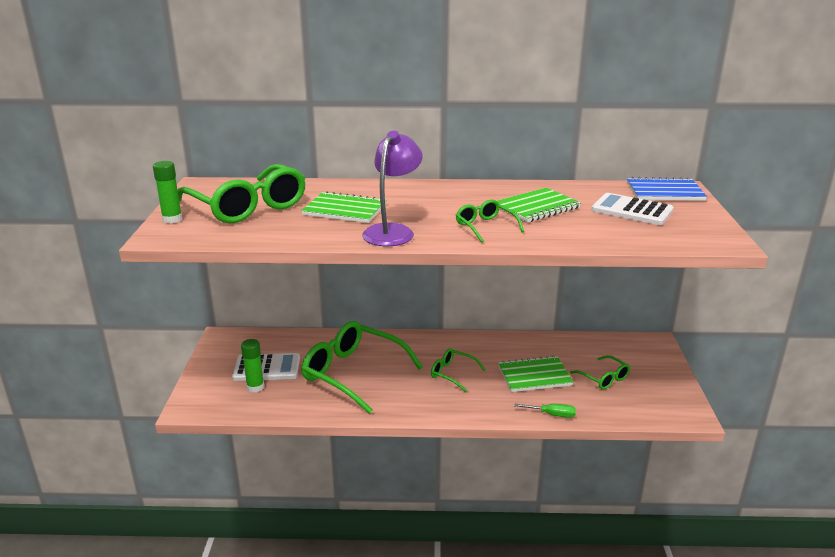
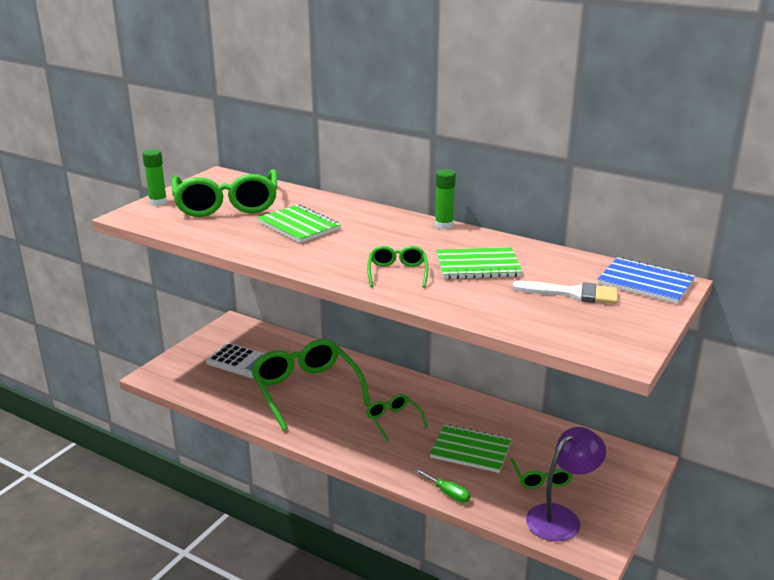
camera: 30 degrees right, 0 degrees up
green glue stick [241,339,264,392] -> green glue stick moved to [435,169,456,230]
purple lamp [362,131,423,246] -> purple lamp moved to [526,427,606,541]
white calculator [592,193,674,225] -> white brush [512,281,618,304]

